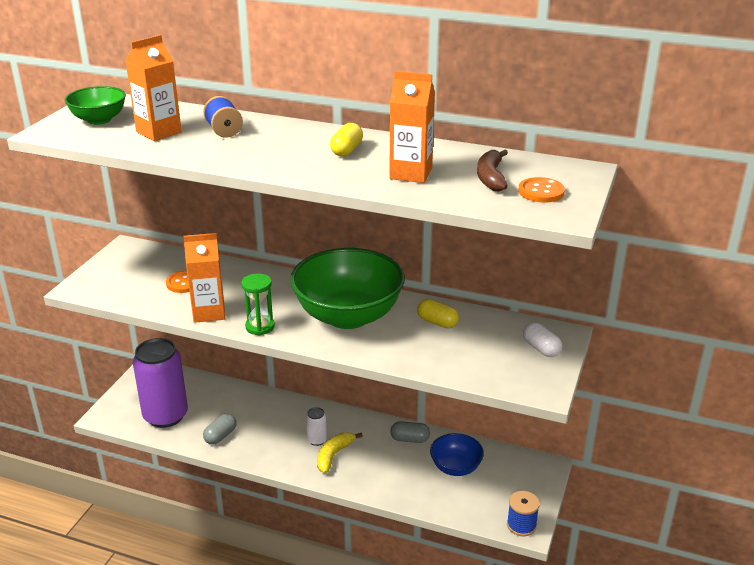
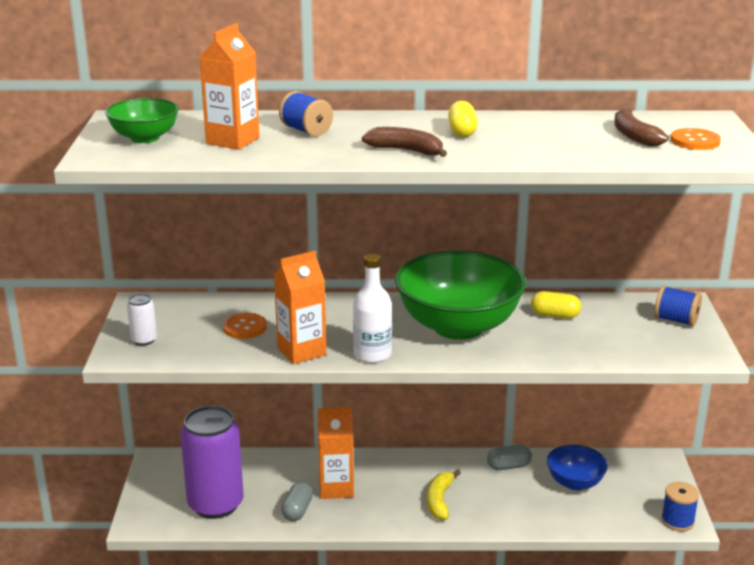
camera: 20 degrees left, 5 degrees down
green hourglass [241,274,275,336] -> white bottle [353,254,392,363]
white can [306,407,327,446] -> white can moved to [127,294,157,346]
orange carton [389,71,435,183] -> orange carton moved to [318,407,354,499]
white capsule [523,322,562,357] -> blue spool [654,285,702,326]
none -> brown banana [362,127,447,157]

